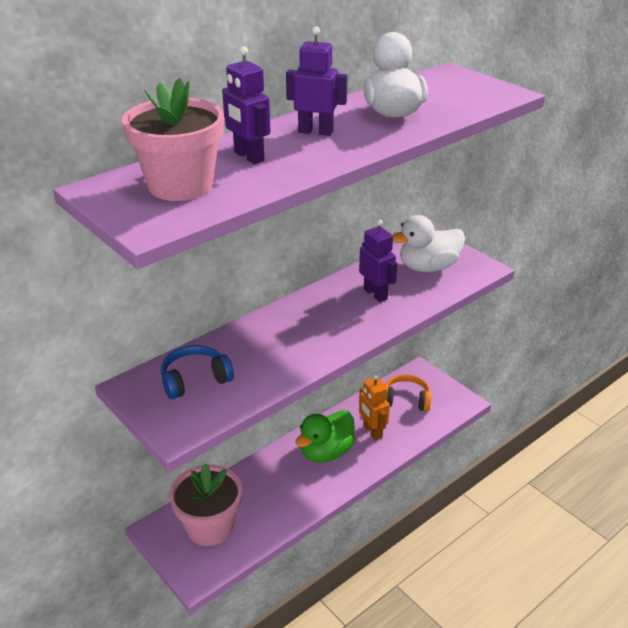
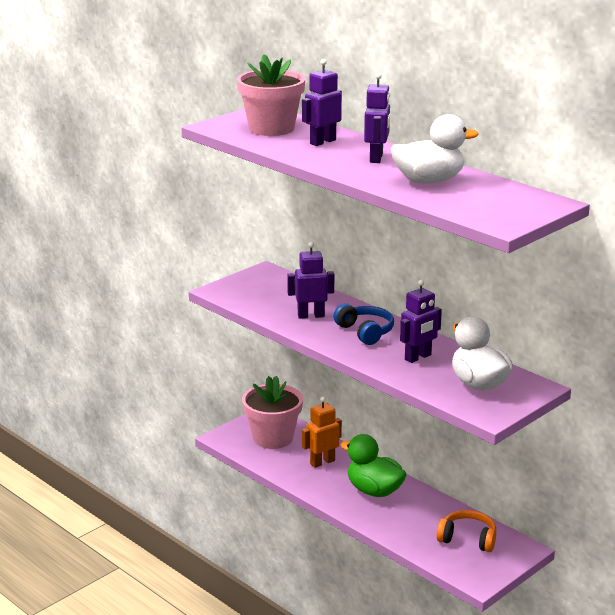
camera: 85 degrees right, 10 degrees down
blue headphones [161,345,234,399] -> blue headphones moved to [333,303,394,345]
orange robot [359,374,390,440] -> orange robot moved to [302,397,342,468]
orange headphones [385,374,432,412] -> orange headphones turned 75 degrees counterclockwise [437,510,496,552]
none -> purple robot [287,242,334,319]

